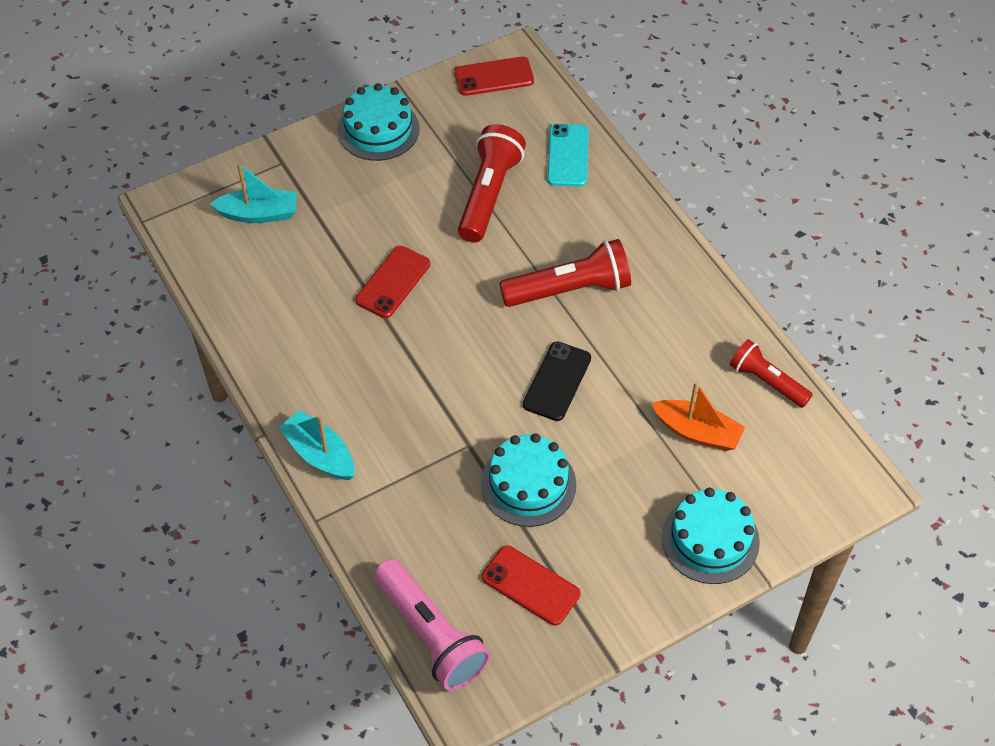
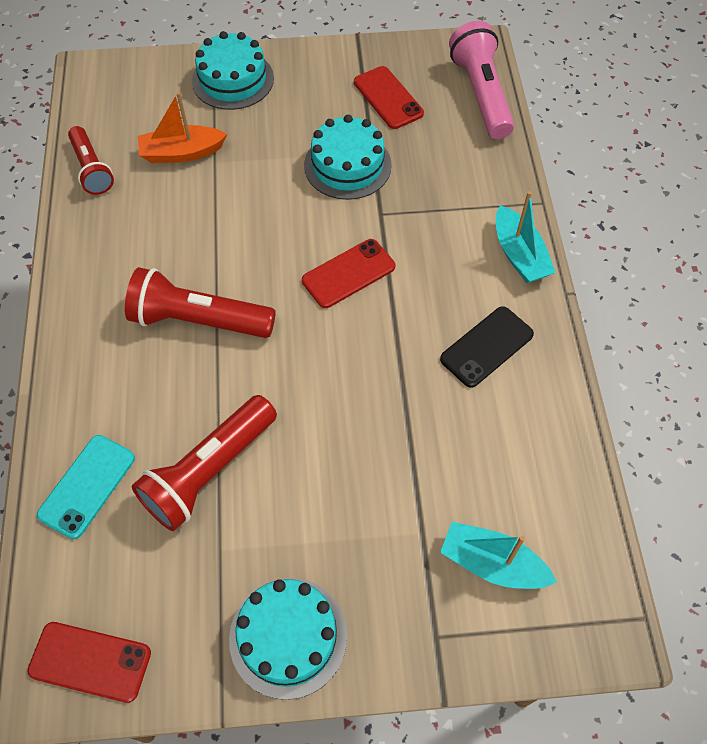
camera: 155 degrees left, 5 degrees up
red phone [355,246,430,318] -> red phone moved to [302,239,395,308]
black phone [523,341,591,421] -> black phone moved to [440,306,534,388]
orange boat [652,381,745,451] -> orange boat turned 60 degrees counterclockwise [138,92,227,163]

